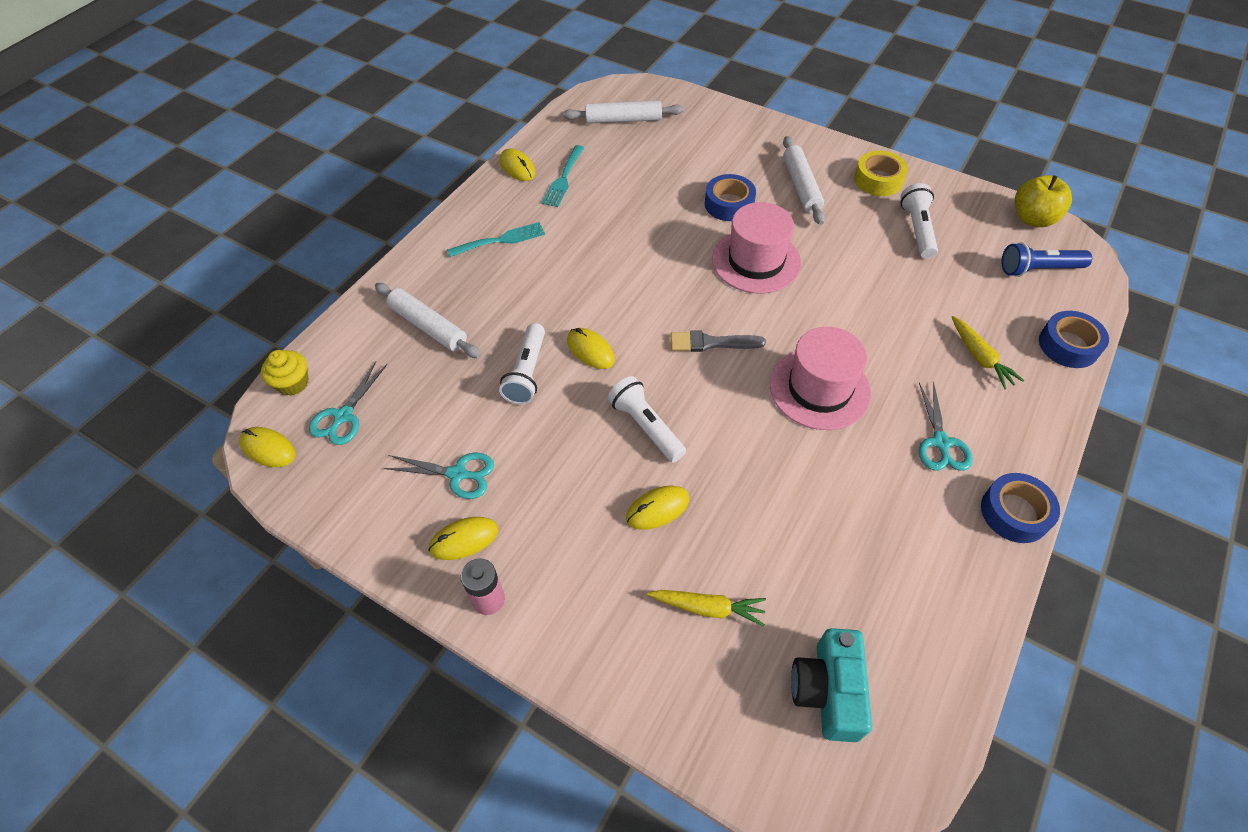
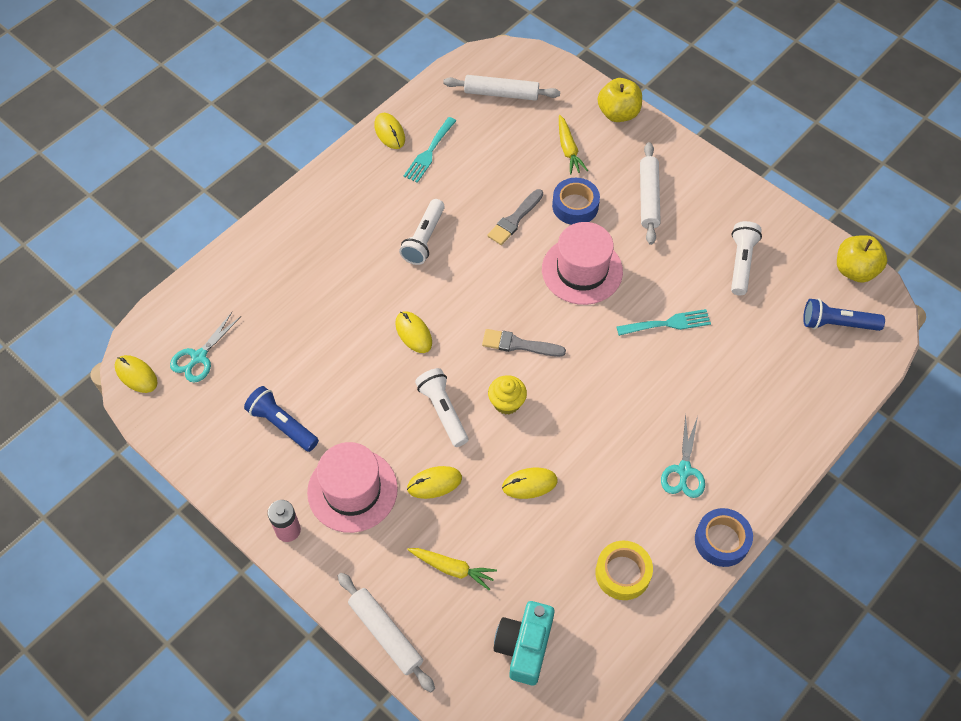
camera: 10 degrees right, 5 degrees up
yellow cupcake [261,350,309,396] -> yellow cupcake moved to [488,375,527,415]
white rolling pin [375,283,481,358] -> white rolling pin moved to [338,573,435,692]
turquoise scissors [383,453,494,499] -> blue flashlight [244,386,319,452]
yellow mouse [428,517,499,560] -> yellow mouse moved to [502,468,558,499]
turquoise fork [447,222,545,257] -> turquoise fork moved to [616,309,711,336]
white flashlight [499,323,545,405] -> white flashlight moved to [399,199,445,265]
pink hat [770,327,871,430] -> pink hat moved to [307,442,398,533]
yellow tape [854,150,908,196] -> yellow tape moved to [595,541,653,600]
yellow carrot [952,316,1024,389] -> yellow carrot moved to [559,115,588,175]
blue tape [1039,311,1109,368] -> none
none -> grey brush [487,189,543,245]
none -> yellow apple [598,78,642,122]

